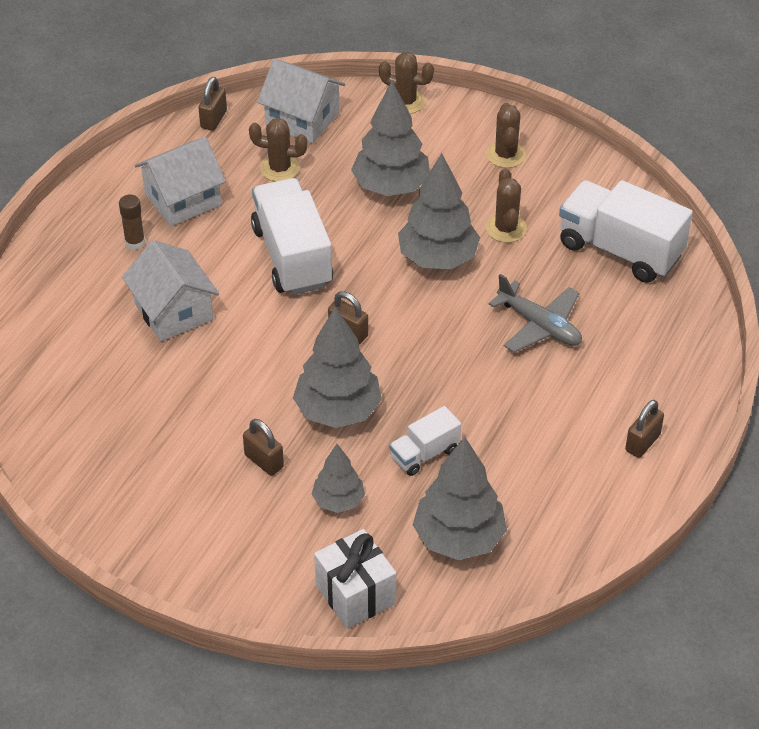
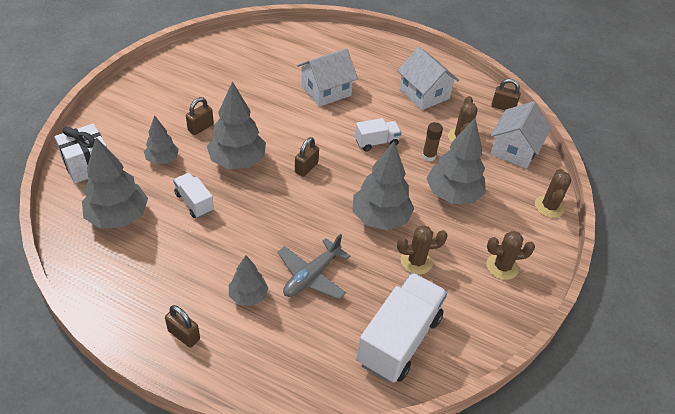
camera: 85 degrees right, 0 degrees up
brown glue stick [119,194,145,250] -> brown glue stick moved to [422,122,443,161]
white truck [251,178,333,295] -> white truck [355,118,401,151], size x0.52
none -> grey tree [229,255,268,306]

